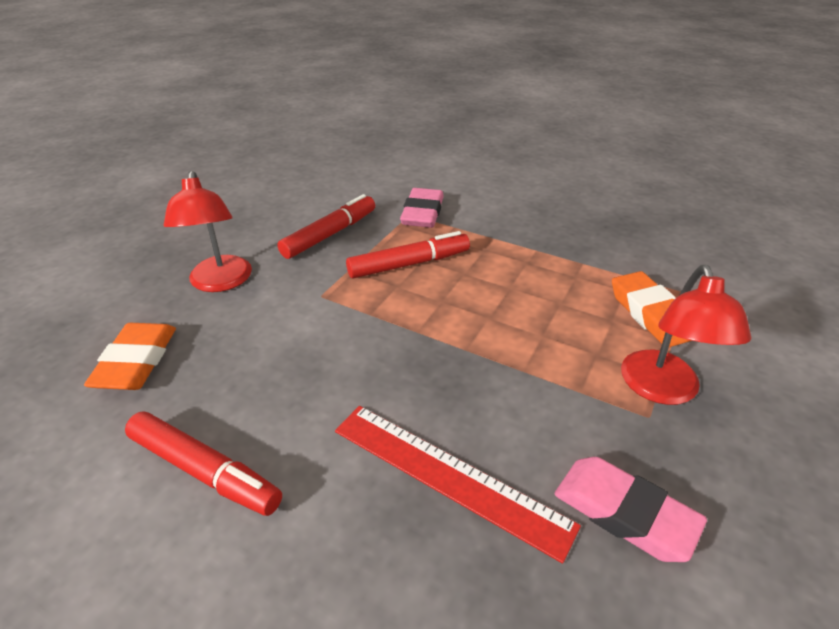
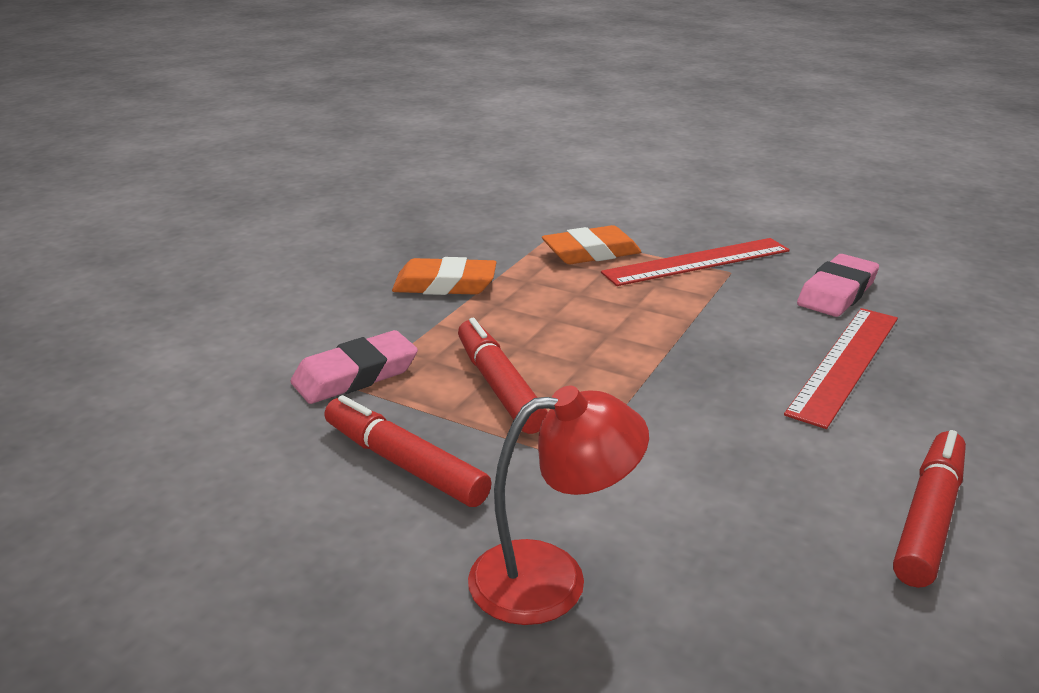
camera: 90 degrees left, 10 degrees down
orange eraser [84,323,176,390] -> orange eraser moved to [392,257,497,295]
pink eraser [400,188,444,228] -> pink eraser turned 45 degrees counterclockwise [290,330,418,404]
red lamp [621,265,752,405] -> red ruler [601,238,790,286]

